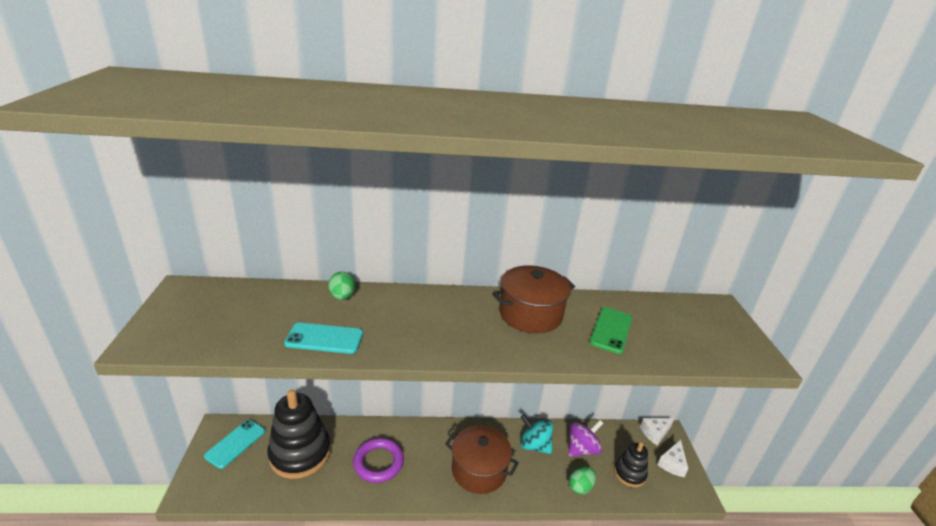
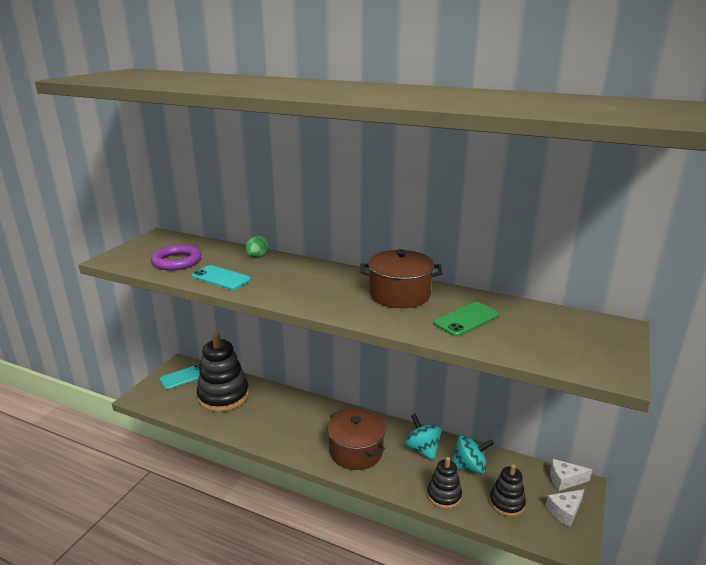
camera: 30 degrees right, 5 degrees down
purple ring [353,438,404,483] -> purple ring moved to [151,245,201,271]
purple spinning top [568,420,603,456] -> turquoise spinning top [452,435,494,474]
green egg [569,467,596,495] -> black stacking toy [427,457,462,509]

